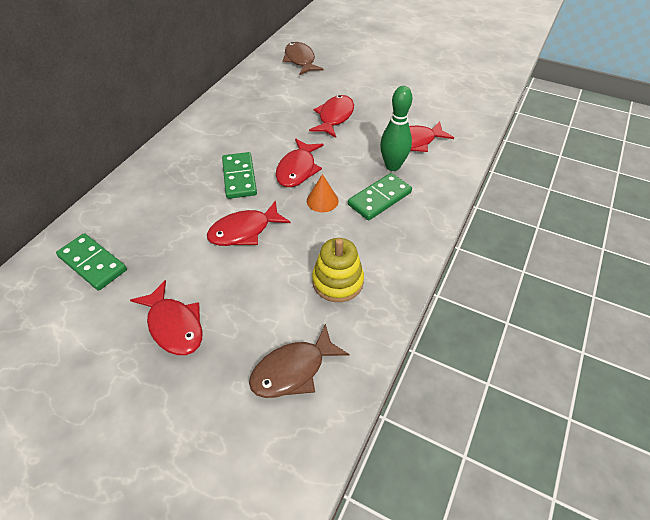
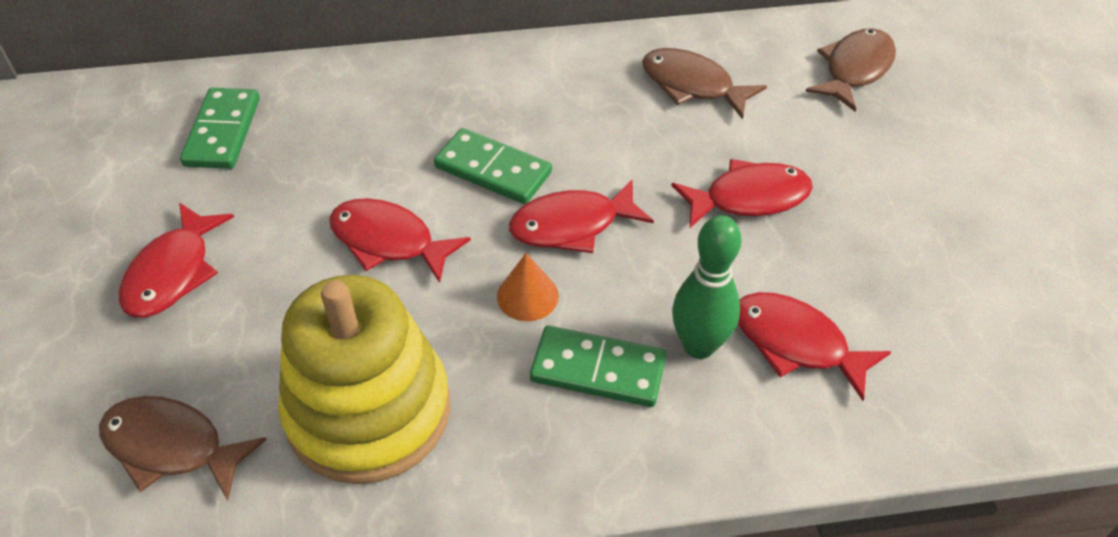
camera: 55 degrees right, 0 degrees up
green domino [222,152,257,199] -> green domino turned 75 degrees clockwise [434,128,552,204]
yellow stacking toy [312,238,364,302] -> yellow stacking toy [278,275,450,484], size x1.75
none -> brown fish [642,48,767,119]

